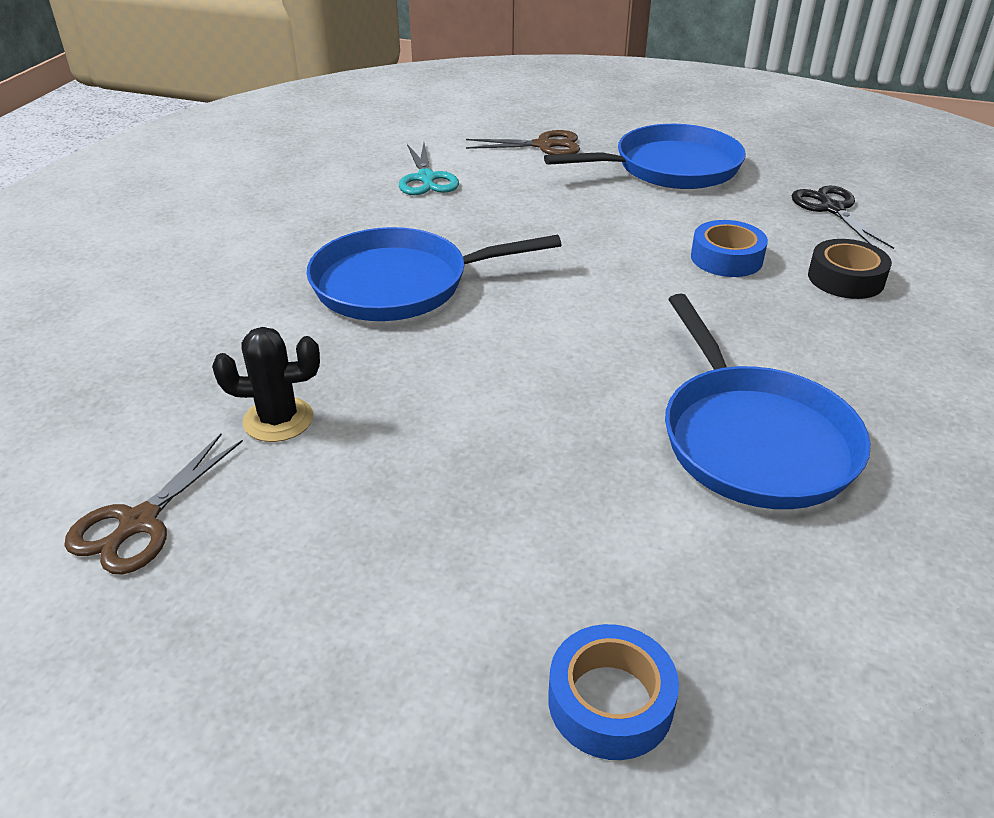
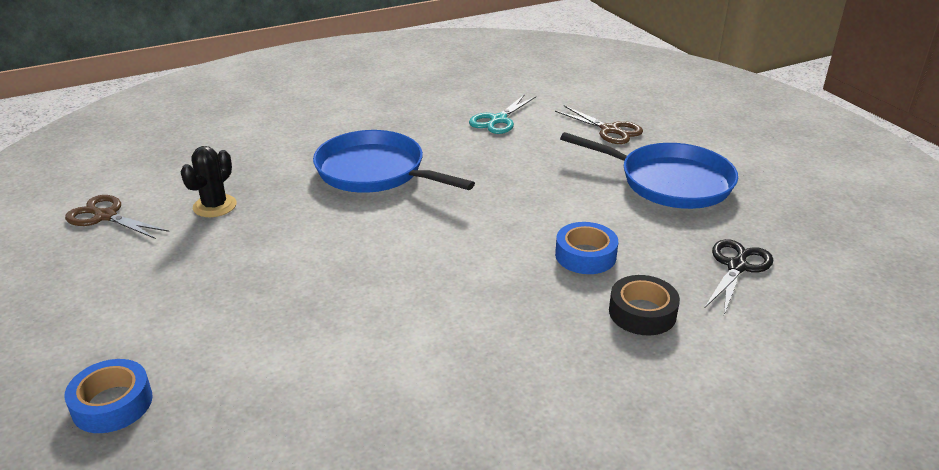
camera: 45 degrees right, 5 degrees down
brown scissors [64,434,243,575] -> brown scissors turned 45 degrees clockwise [65,195,169,239]
black cactus [212,327,320,442] -> black cactus turned 75 degrees clockwise [180,146,237,217]
blue pan [665,294,871,509] -> none

